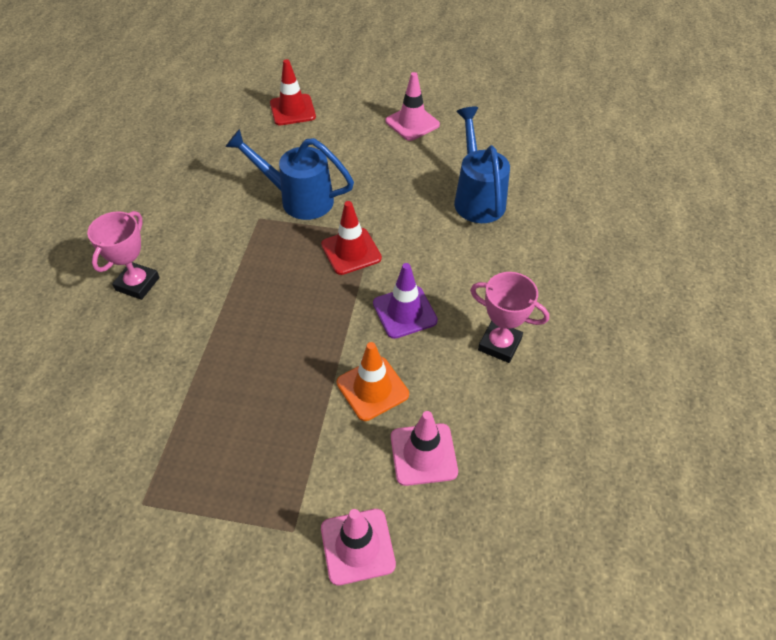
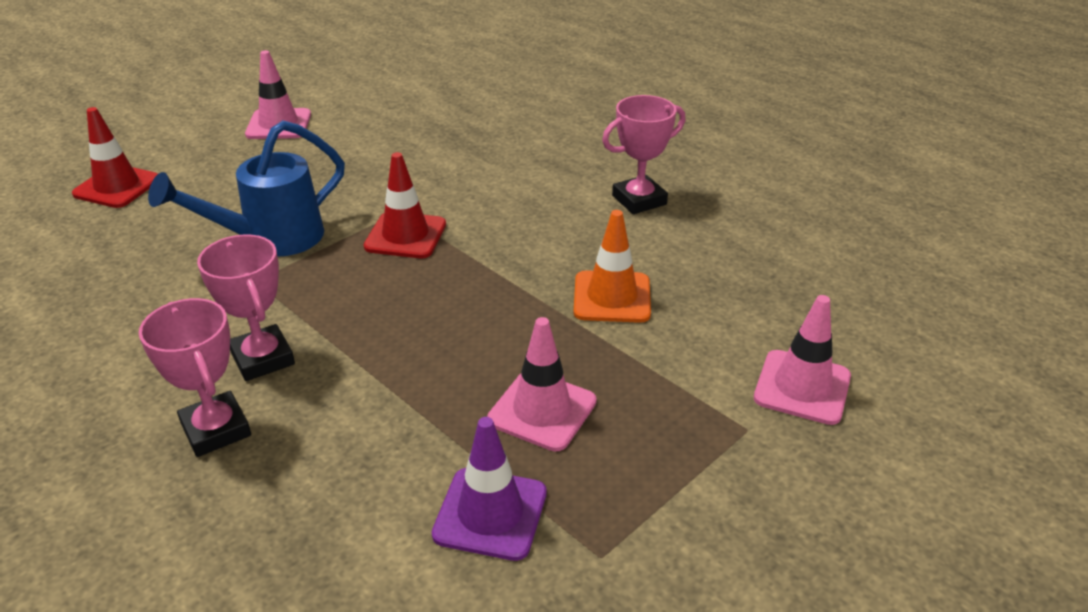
camera: 55 degrees left, 15 degrees down
purple traffic cone [373,263,438,339] -> purple traffic cone moved to [432,417,547,561]
pink traffic cone [391,411,458,486] -> pink traffic cone moved to [487,317,597,451]
blue watering can [454,107,510,223] -> none
none -> pink trophy [197,235,295,381]

